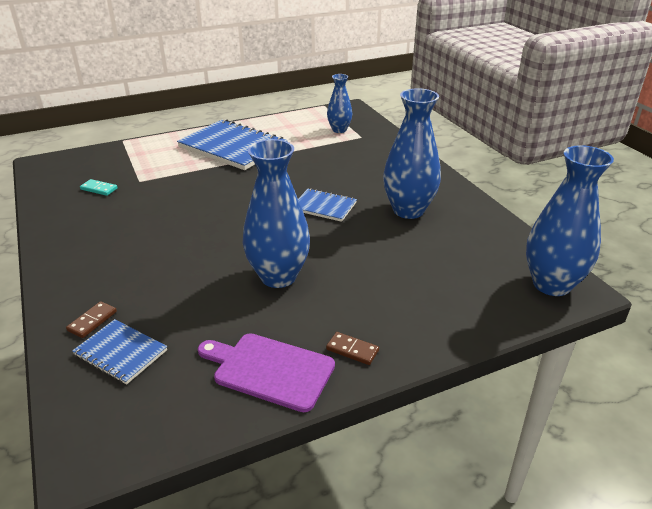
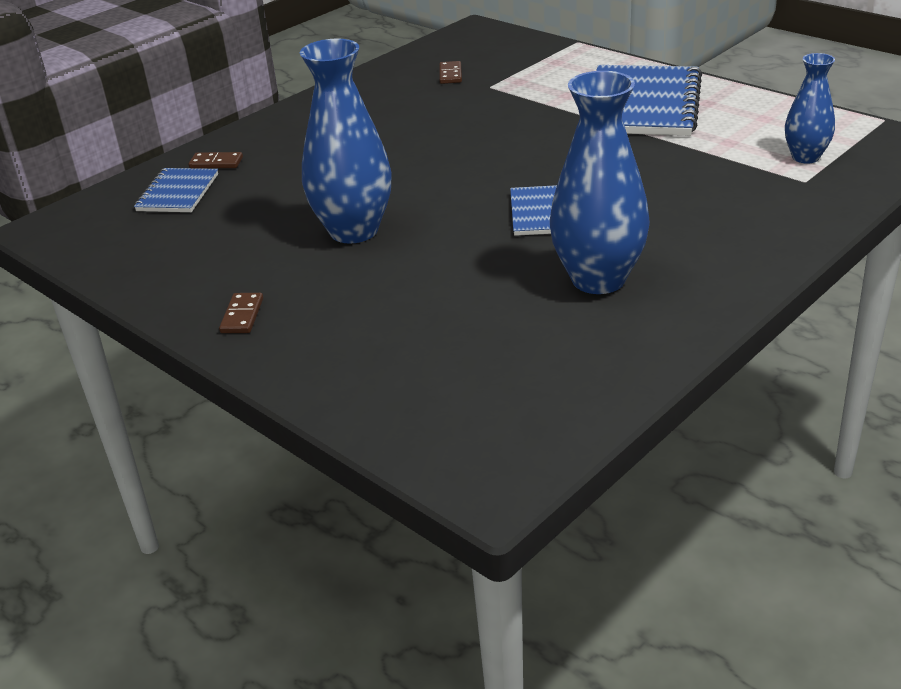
camera: 70 degrees right, 0 degrees up
turquoise domino [80,179,118,196] -> brown domino [439,61,462,84]
purple cutting board [198,333,335,412] -> none
blue vase [526,145,614,296] -> none

